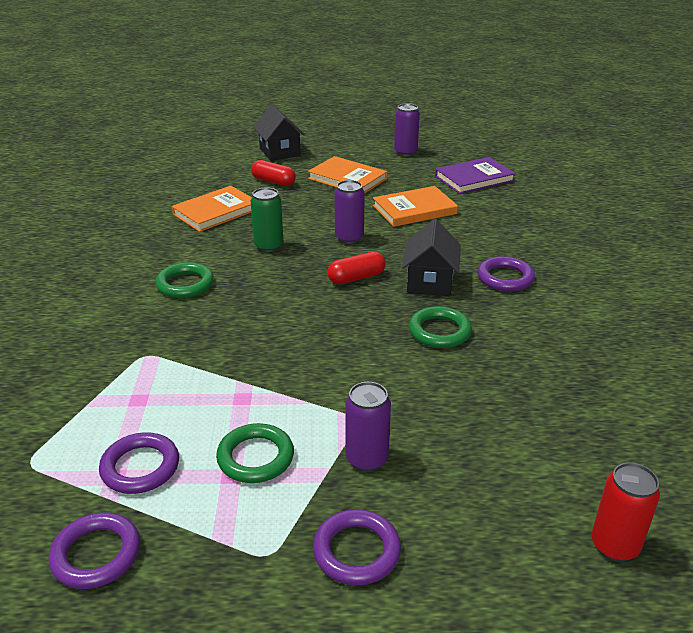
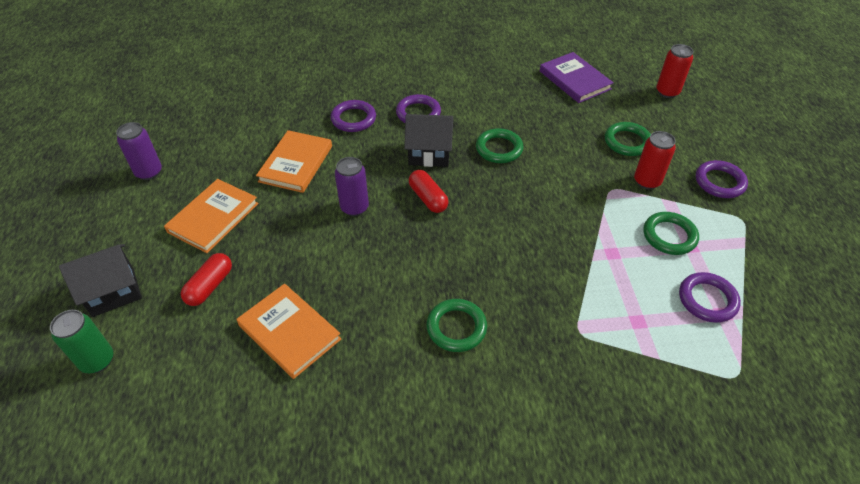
camera: 95 degrees left, 15 degrees up
purple ring [48,512,140,589] -> purple ring moved to [331,100,376,132]
green can [251,187,283,253] -> green can moved to [50,310,113,373]
purple can [346,382,391,472] -> red can [634,131,676,189]
orange book [373,186,458,227] -> orange book turned 45 degrees clockwise [256,130,332,193]
purple book [435,157,516,194] -> purple book moved to [540,52,614,103]
none -> green ring [605,122,651,156]

